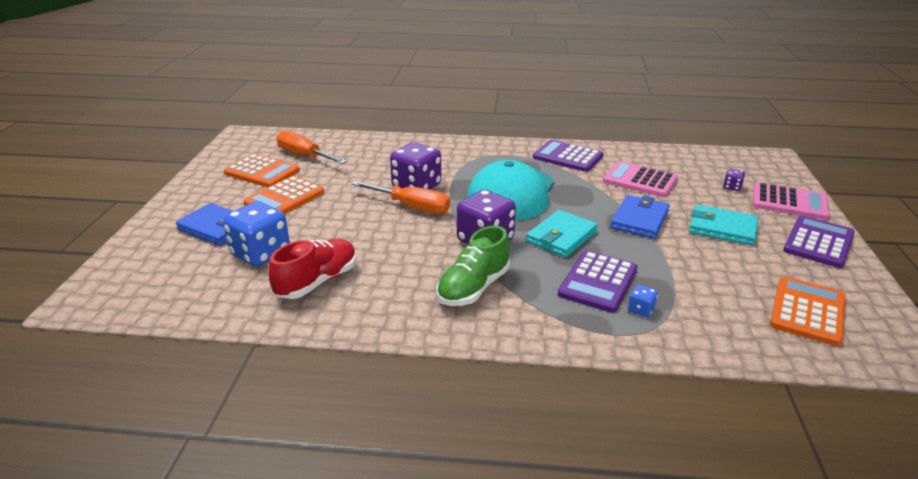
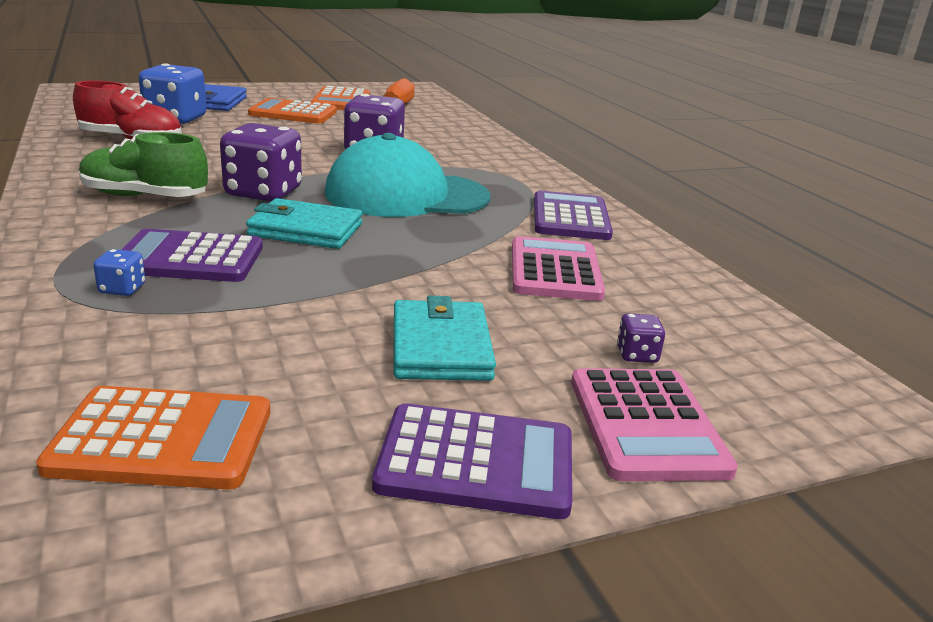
camera: 60 degrees right, 5 degrees down
orange screwdriver [352,181,450,214] -> none
blue wallet [610,195,670,239] -> none

